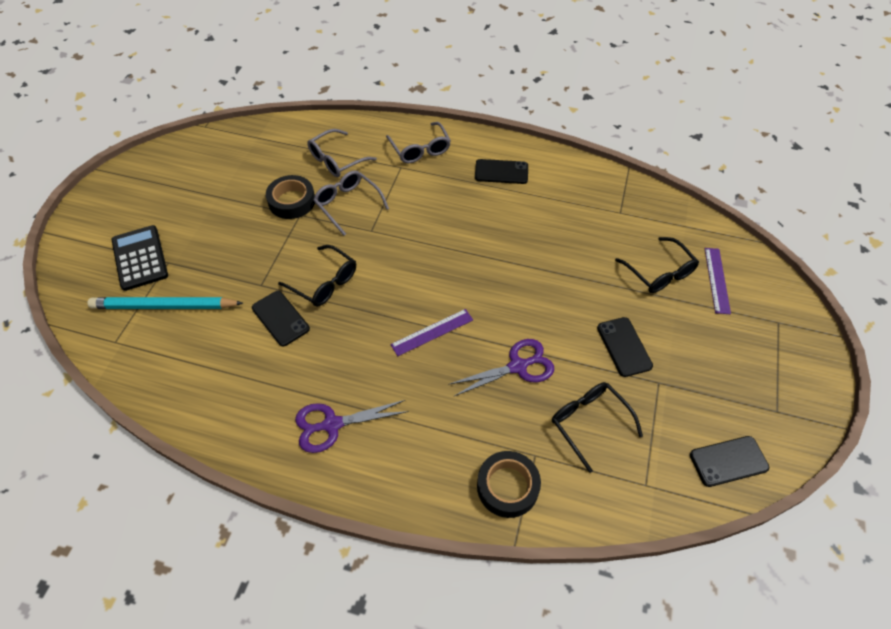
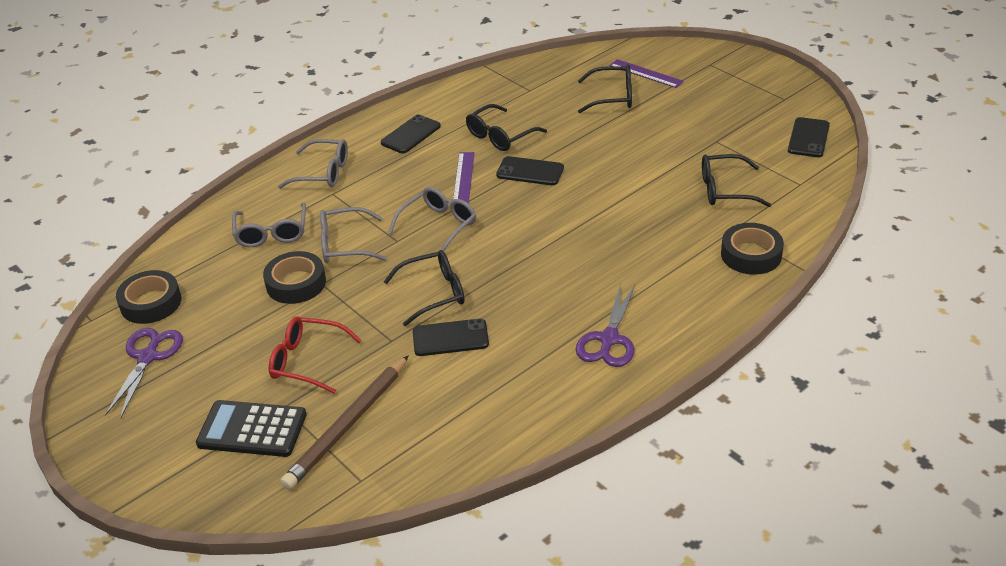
camera: 55 degrees left, 15 degrees down
turquoise pencil [87,297,243,309] -> brown pencil [280,355,409,490]
purple ruler [390,309,473,356] -> purple ruler moved to [453,152,475,204]
purple scissors [448,339,554,396] -> purple scissors moved to [105,328,183,418]
black phone [597,317,653,377] -> black phone moved to [496,156,564,185]
none -> black tape [116,270,182,324]
none -> red glasses [269,316,362,394]
none -> grey glasses [388,187,476,251]
none -> black glasses [466,104,547,151]

